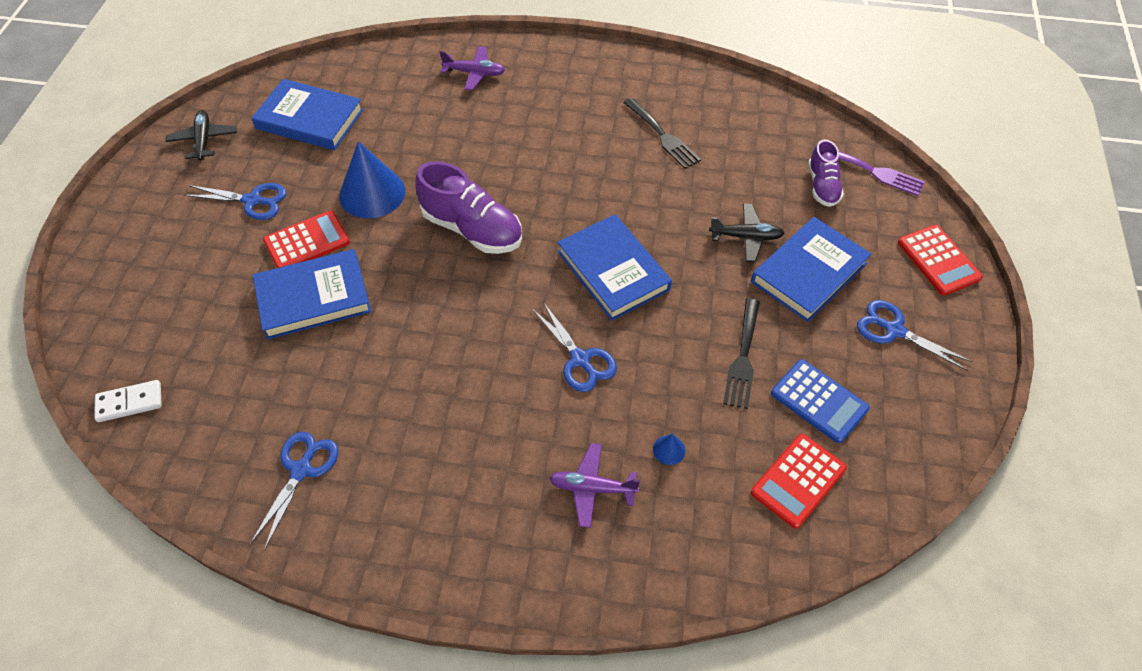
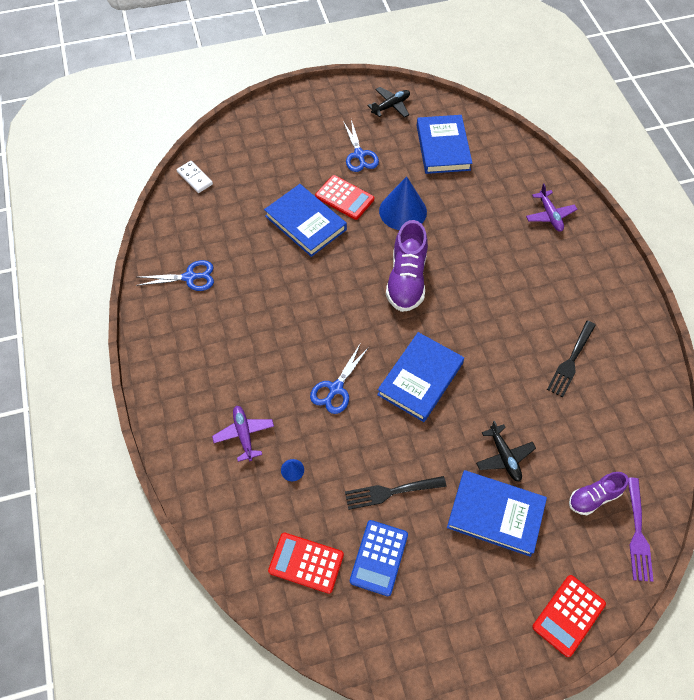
camera: 65 degrees right, 5 degrees up
blue scissors [857,300,973,371] -> none

